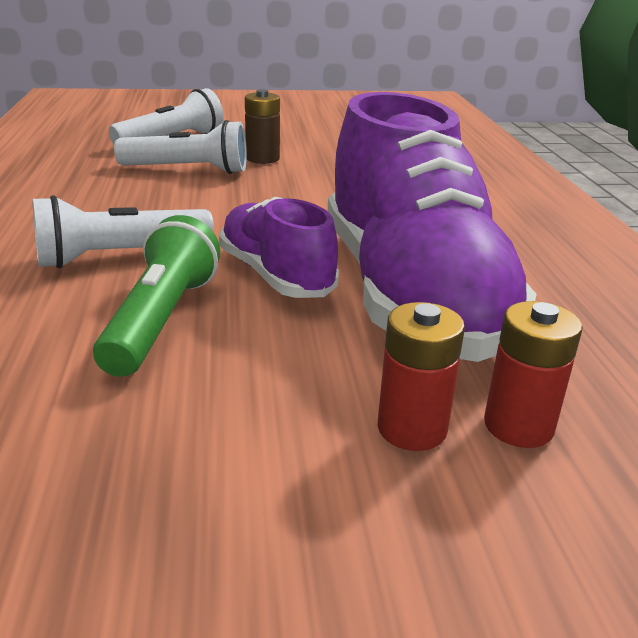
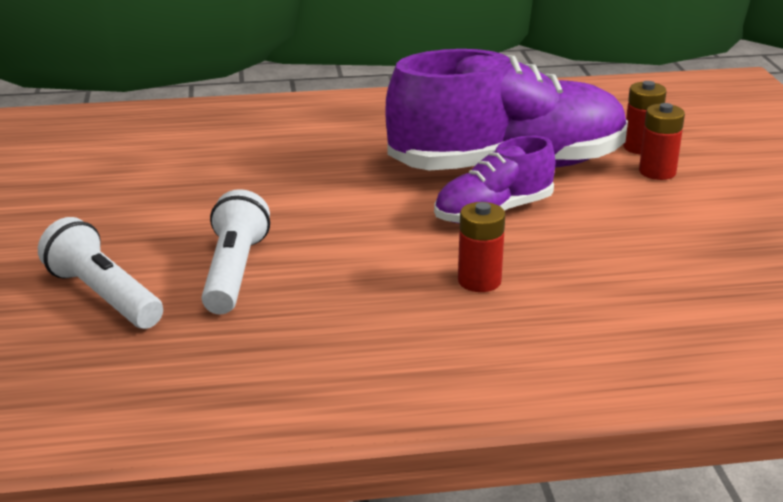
camera: 90 degrees left, 0 degrees up
white flashlight [32,195,214,269] -> red battery [458,202,505,292]
green flashlight [93,215,220,377] -> none
brown battery [245,89,280,164] -> none

